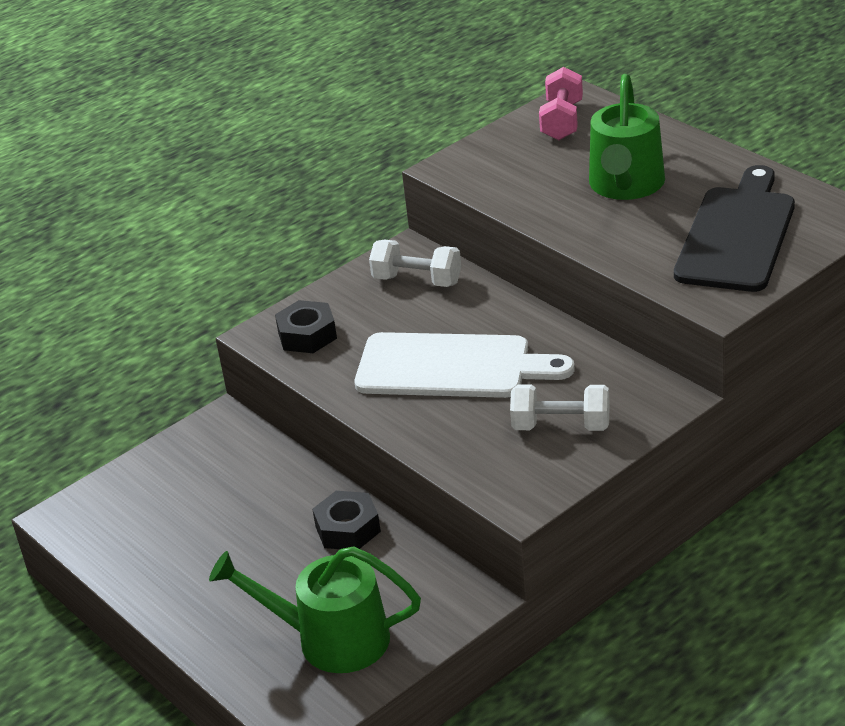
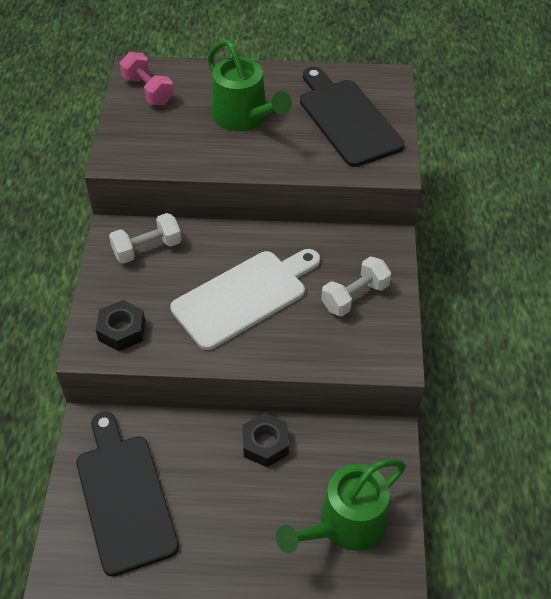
camera: 50 degrees left, 15 degrees up
none -> black cutting board [76,412,179,576]

